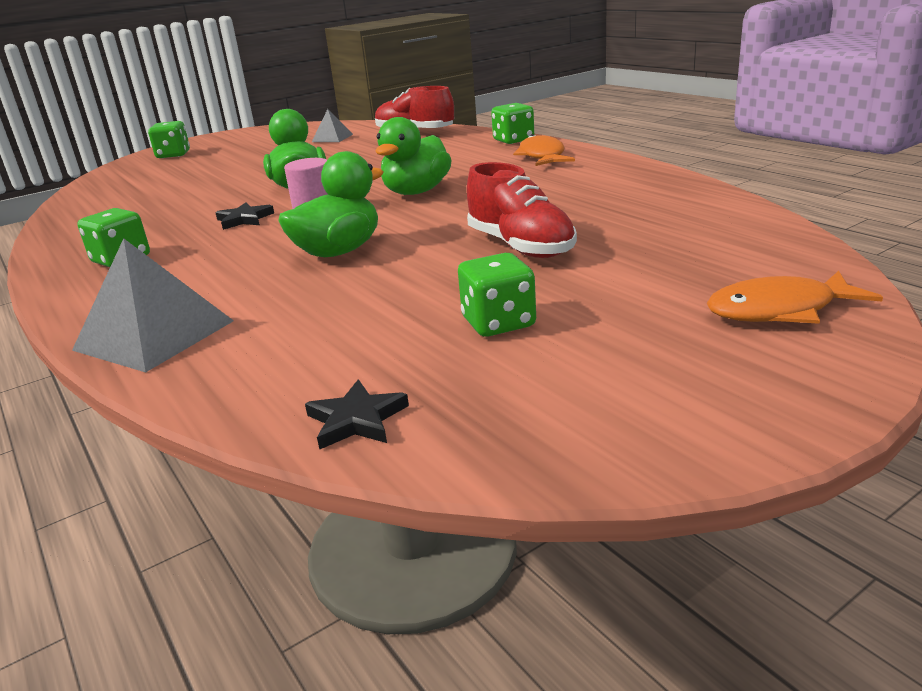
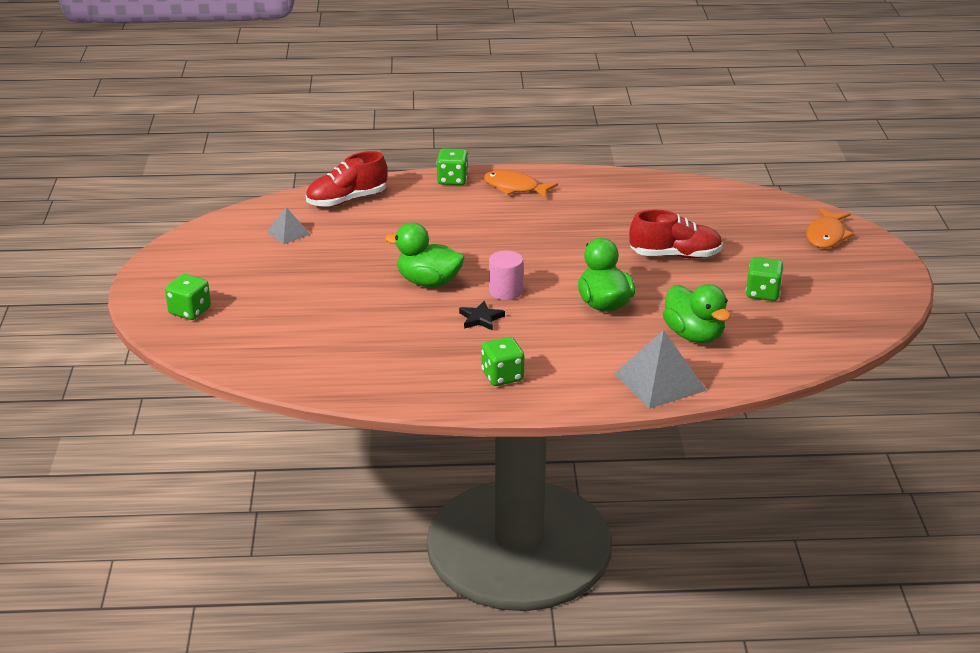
camera: 60 degrees left, 5 degrees up
black star [305,380,409,450] -> none
green duck [375,117,452,195] -> green duck moved to [663,284,730,343]

